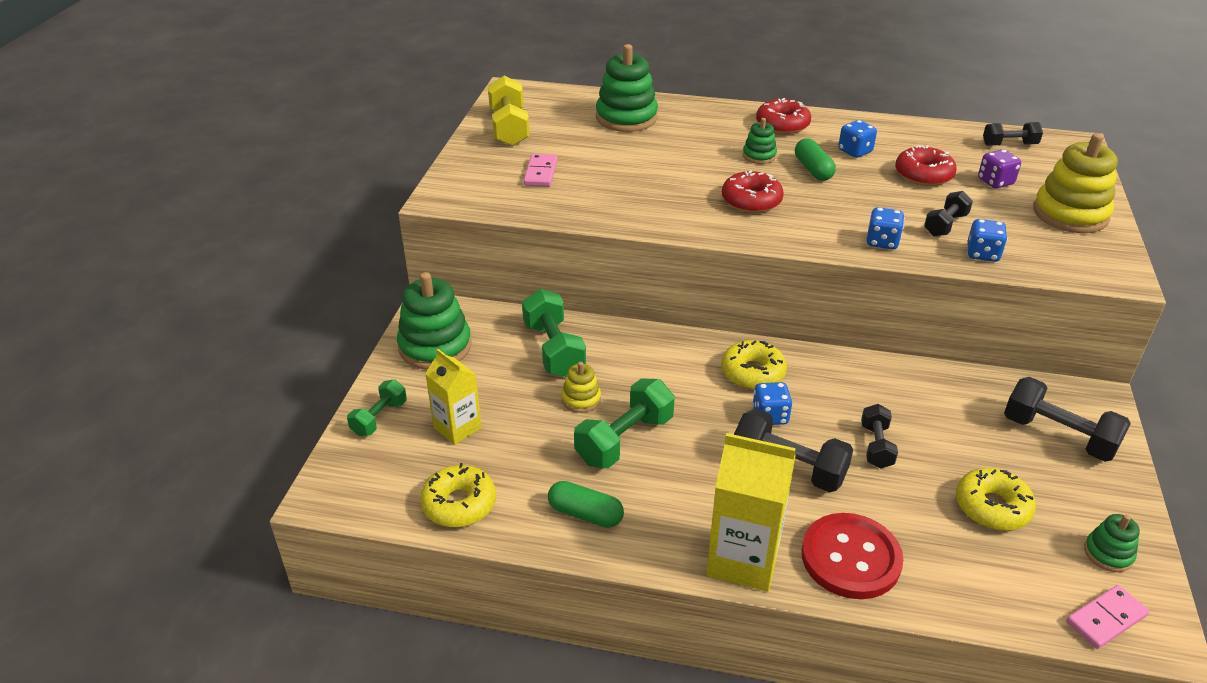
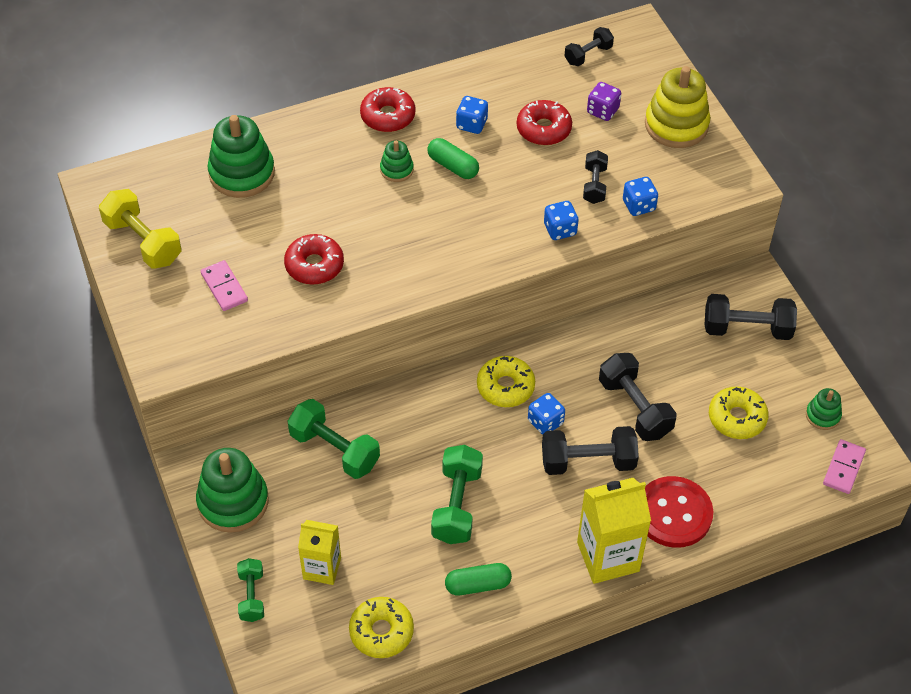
camera: 35 degrees left, 15 degrees up
yellow stacking toy [561,362,601,413] -> none
red donut [722,170,784,213] -> red donut moved to [284,234,344,285]
black dumbbell [861,404,898,468] -> black dumbbell [599,353,677,441], size x1.65

